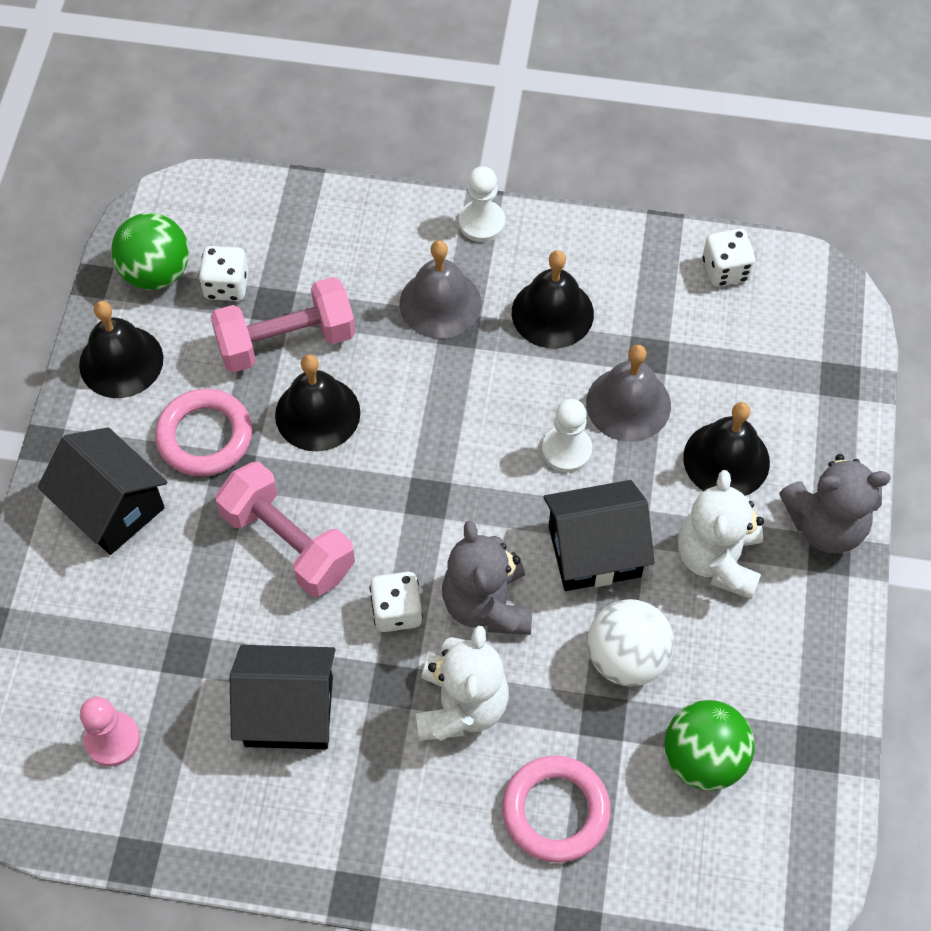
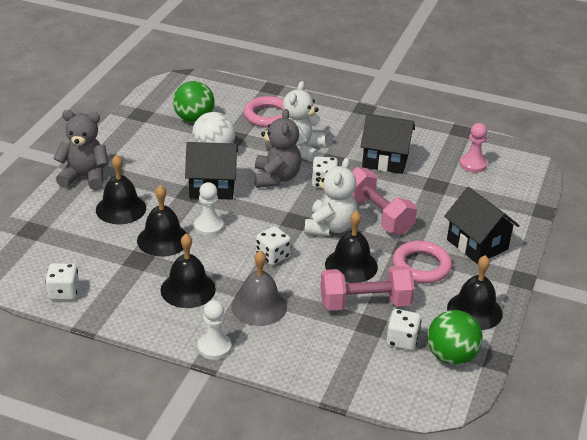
camera: 170 degrees left, 25 degrees down
grey bell [586,345,671,442] -> black bell [137,185,187,257]
white teddy bear [678,470,764,599] -> white teddy bear moved to [304,158,357,236]
none -> white dice [256,226,291,265]

